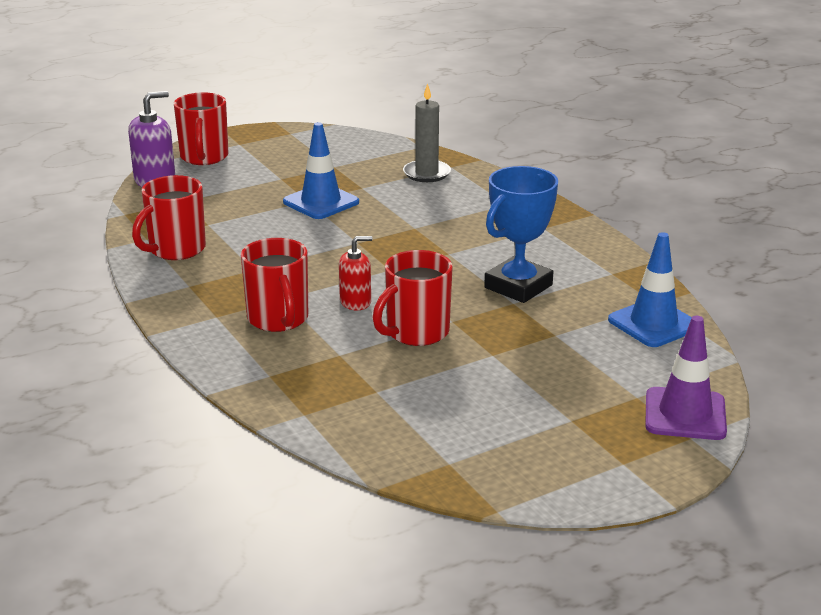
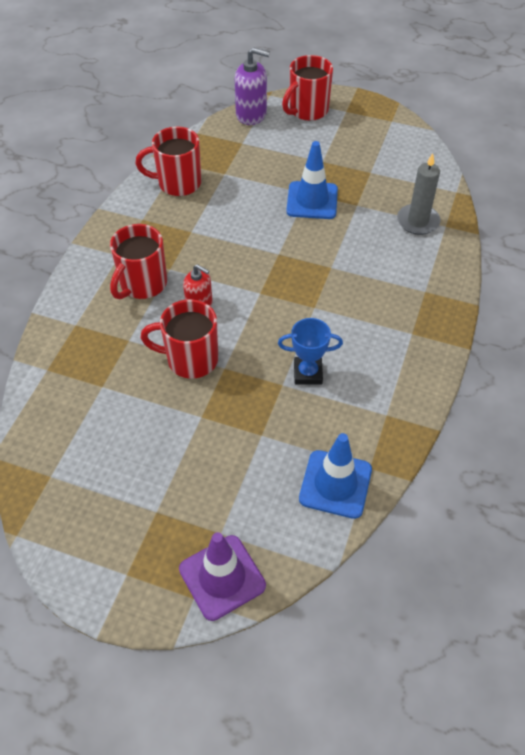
camera: 50 degrees right, 25 degrees up
blue trophy [484,166,558,303] -> blue trophy [278,318,343,385], size x0.64

